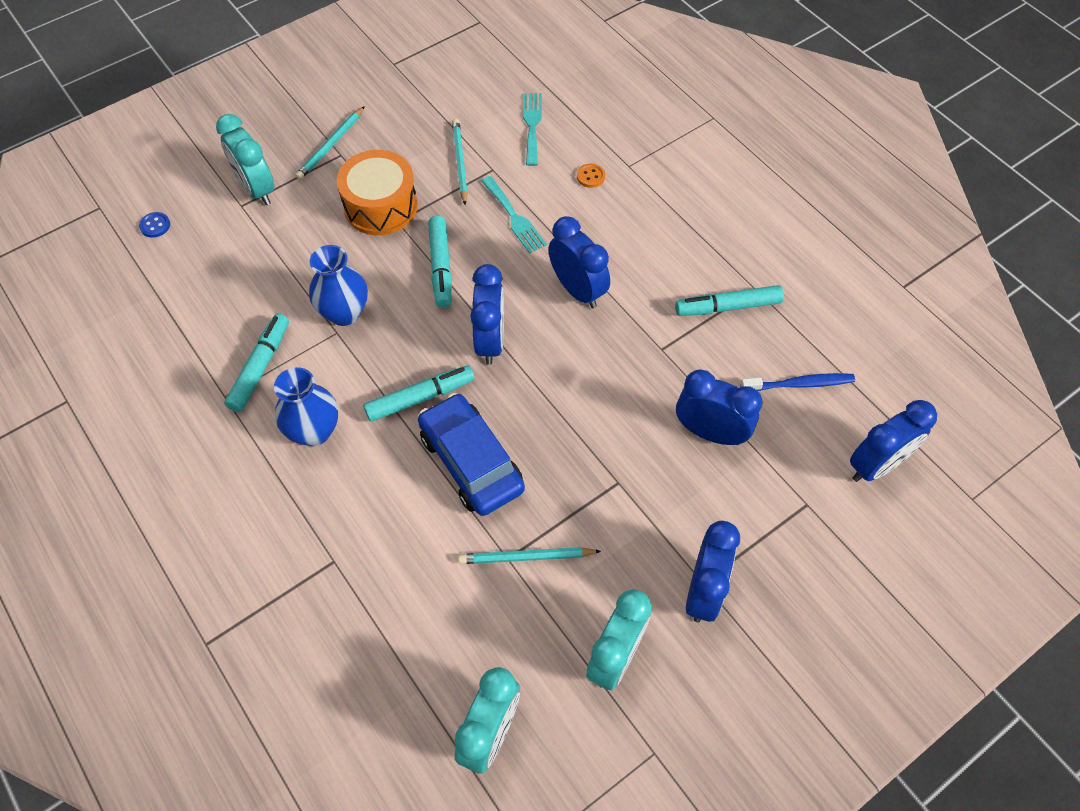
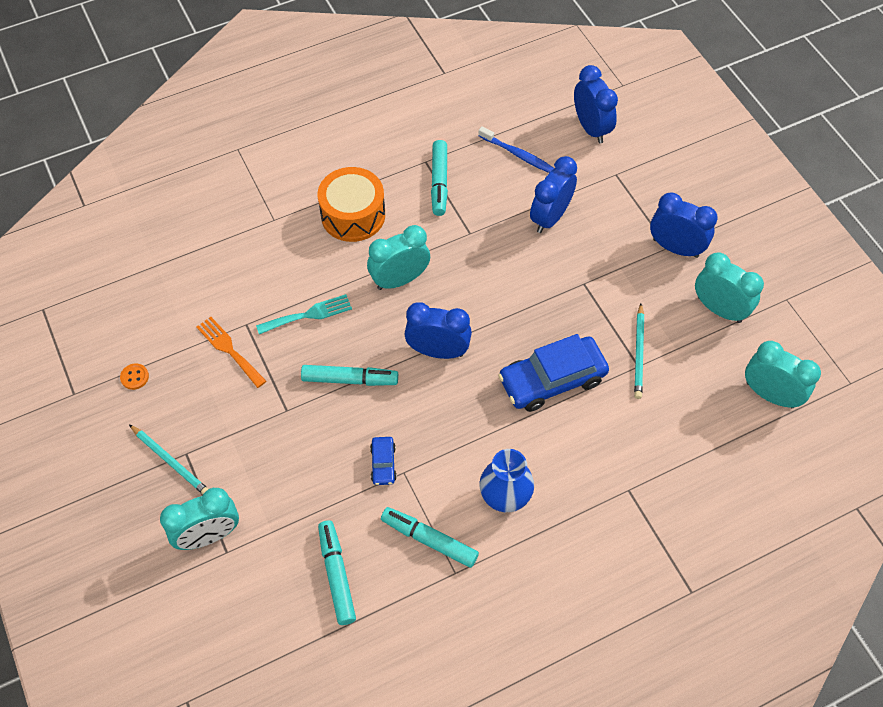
camera: 80 degrees left, 0 degrees up
blue button [139,212,170,238] -> none
blue vase [309,245,368,326] -> blue car [370,437,397,485]
orange drum [337,150,418,235] -> orange drum moved to [318,167,385,242]
turquoise marker [363,365,475,422] -> turquoise marker moved to [318,520,356,625]
turquoise pencil [452,119,468,205] -> orange fork [196,317,266,388]
turquoise fork [523,93,542,166] -> none
blue clock [548,216,610,309] -> turquoise clock [367,225,430,290]
orange button [577,163,605,188] -> orange button moved to [120,363,149,390]
blue toothbrush [740,373,855,391] -> blue toothbrush turned 120 degrees clockwise [478,126,554,173]

